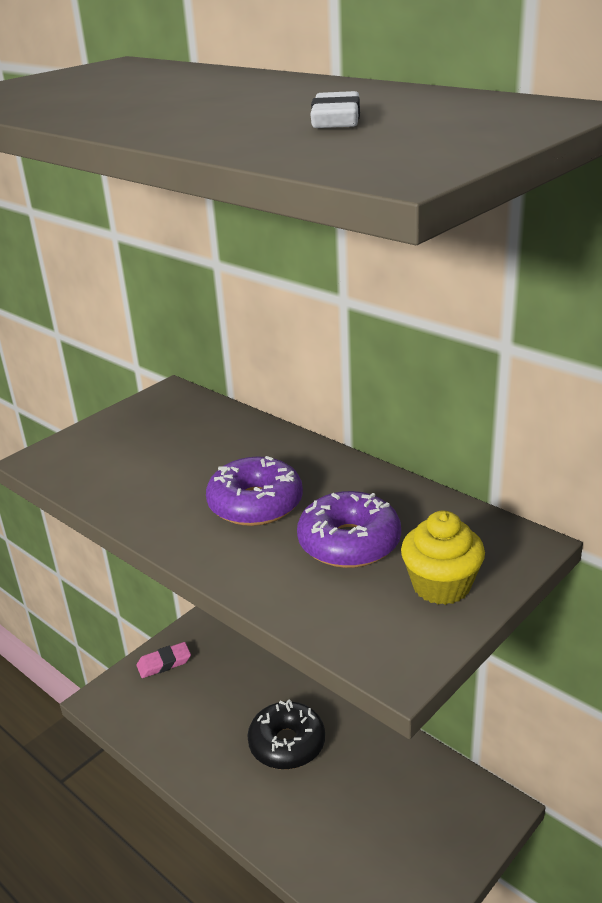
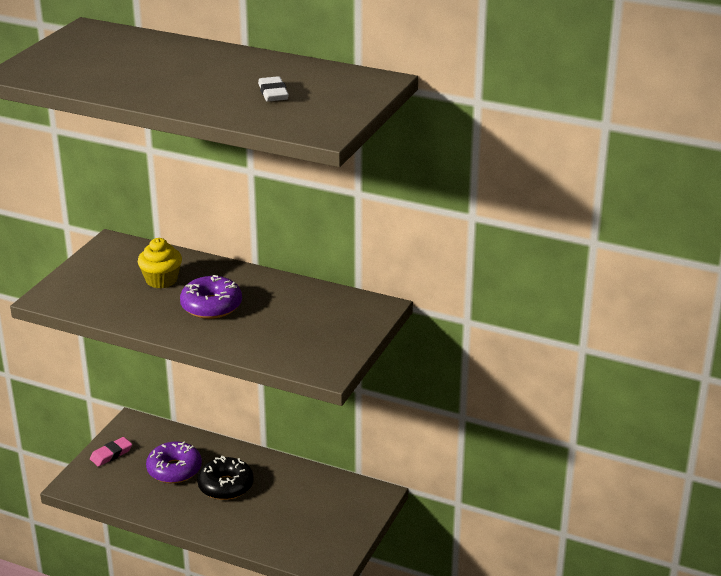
camera: 20 degrees left, 0 degrees up
purple donut [297,491,401,568] -> purple donut moved to [146,441,202,483]
yellow cupcake [401,511,485,605] -> yellow cupcake moved to [138,238,182,288]

